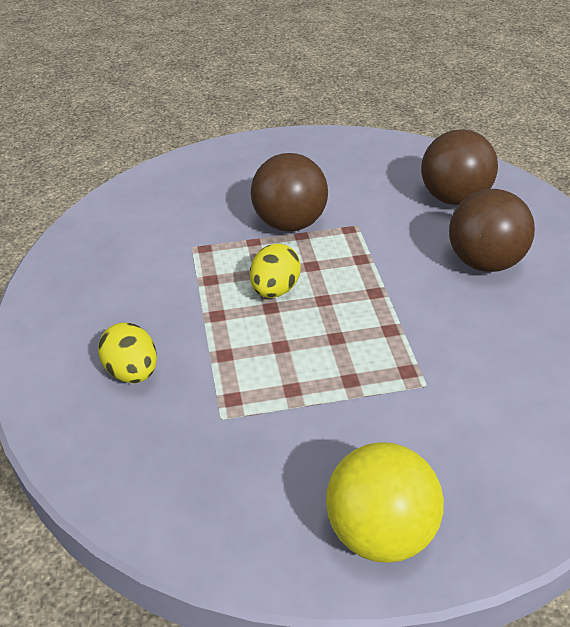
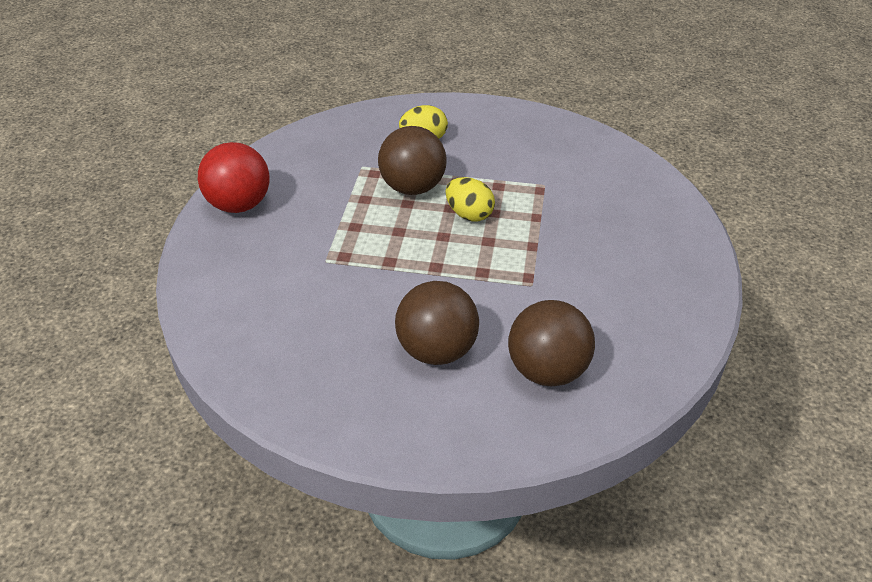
camera: 110 degrees right, 0 degrees up
brown ball [251,153,328,232] -> brown ball moved to [378,126,447,195]
yellow ball [326,442,444,563] -> red ball [198,142,270,213]

